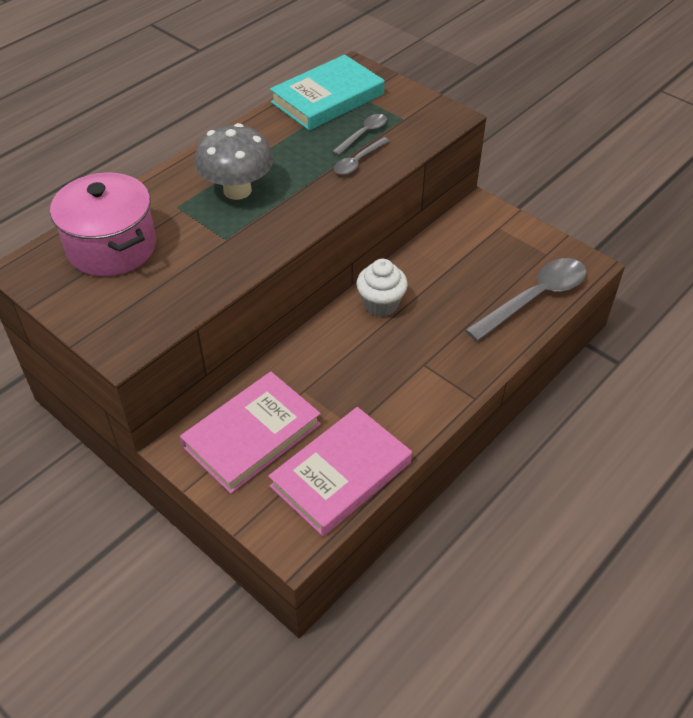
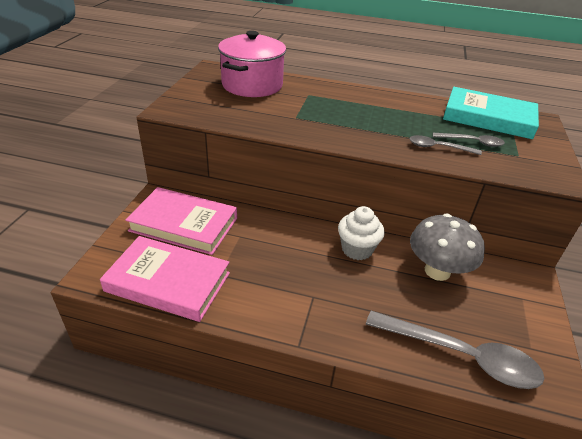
camera: 60 degrees right, 10 degrees down
grey mushroom [194,123,274,200] -> grey mushroom moved to [410,214,485,281]

